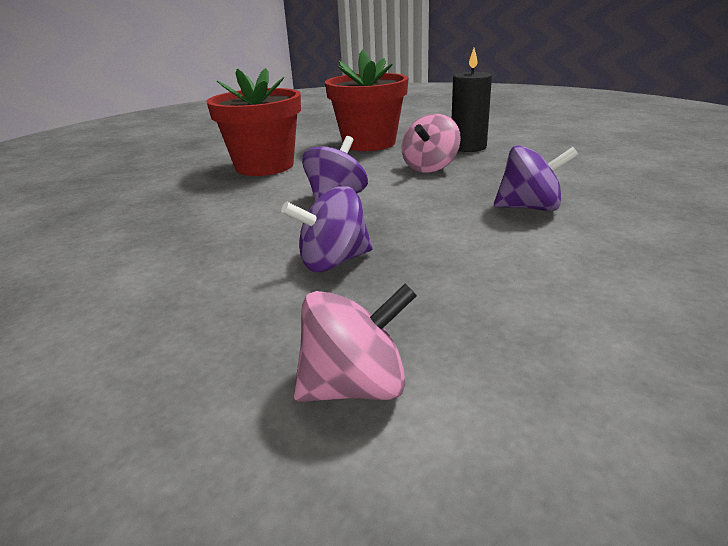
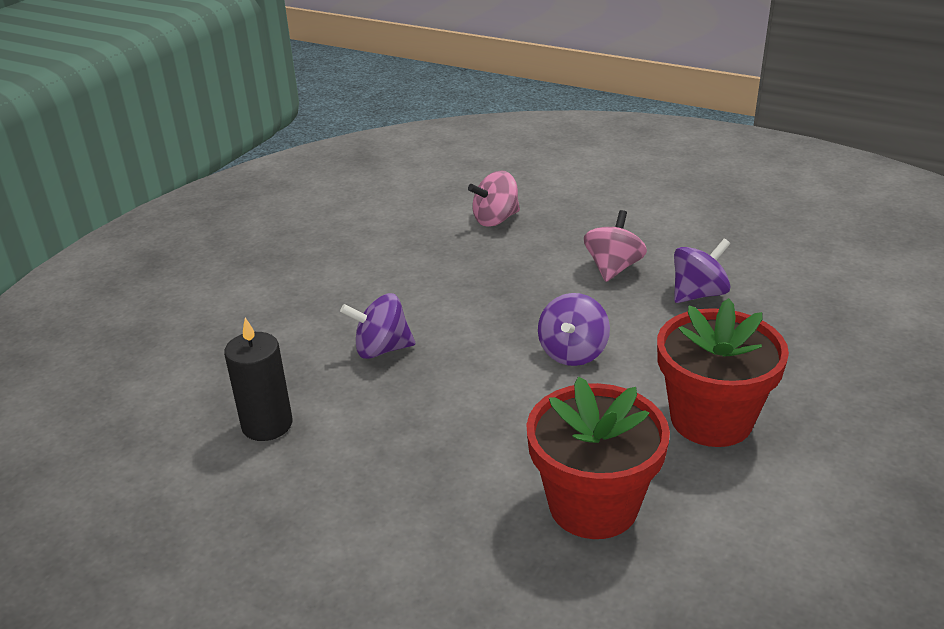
camera: 170 degrees right, 5 degrees up
purple spinning top [281,186,373,272] -> purple spinning top moved to [674,239,731,303]
pink spinning top [401,114,461,173] -> pink spinning top moved to [584,210,647,282]
black candle [452,48,492,152] -> black candle moved to [224,318,293,441]

